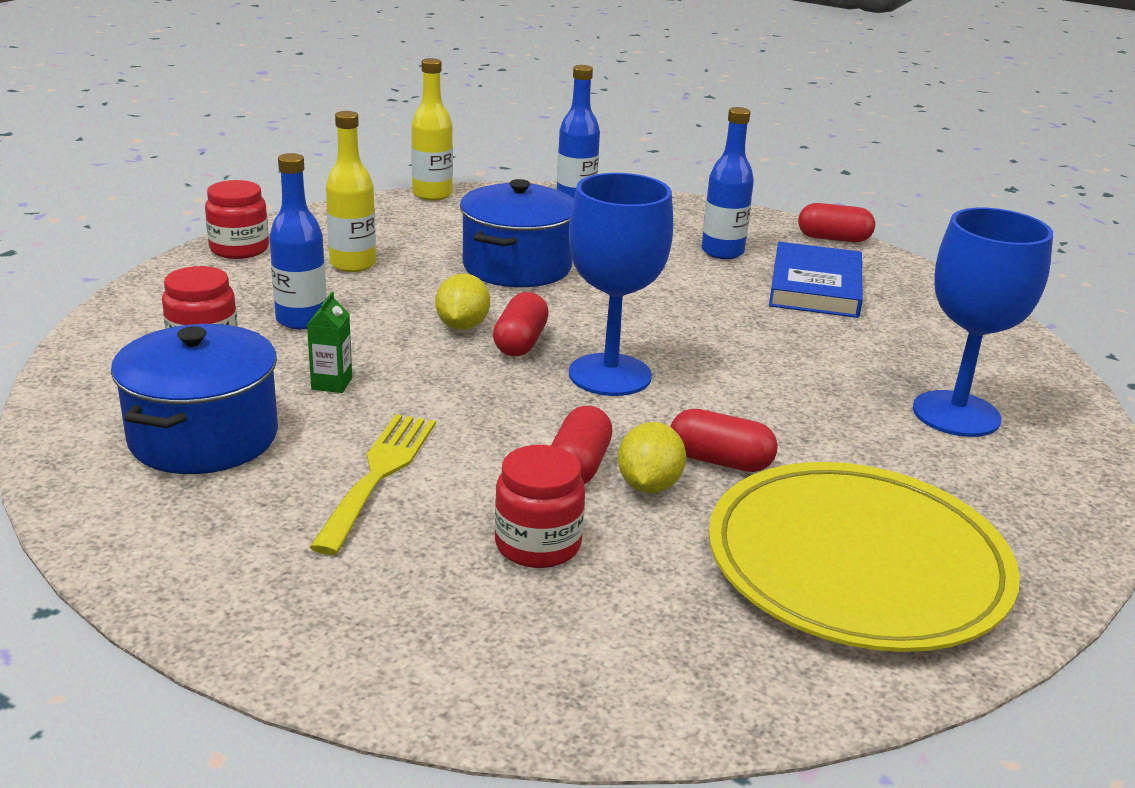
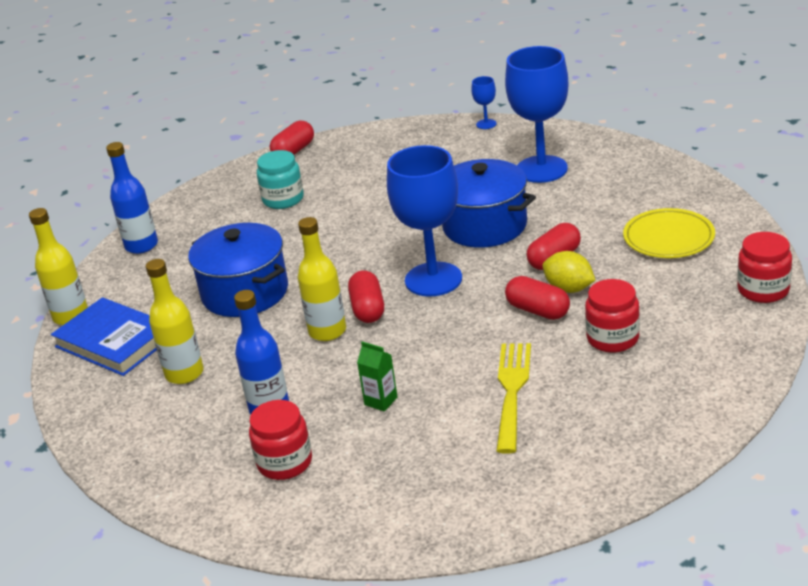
camera: 60 degrees left, 5 degrees up
blue pot [111,324,278,474] -> blue pot moved to [442,159,536,248]
red jar [205,180,269,259] -> red jar moved to [737,232,792,303]
yellow fork [309,414,436,555] -> yellow fork turned 60 degrees clockwise [496,343,531,454]
yellow lemon [435,273,490,330] -> yellow bottle [298,217,346,341]
red capsule [493,292,549,356] -> red capsule turned 45 degrees clockwise [348,270,384,323]
blue bottle [702,107,754,259] -> turquoise jar [257,150,304,209]
yellow plate [709,462,1020,652] -> yellow plate [623,208,715,258], size x0.55
blue book [769,242,863,318] -> blue book moved to [51,297,157,376]
none -> blue goblet [471,76,497,129]

